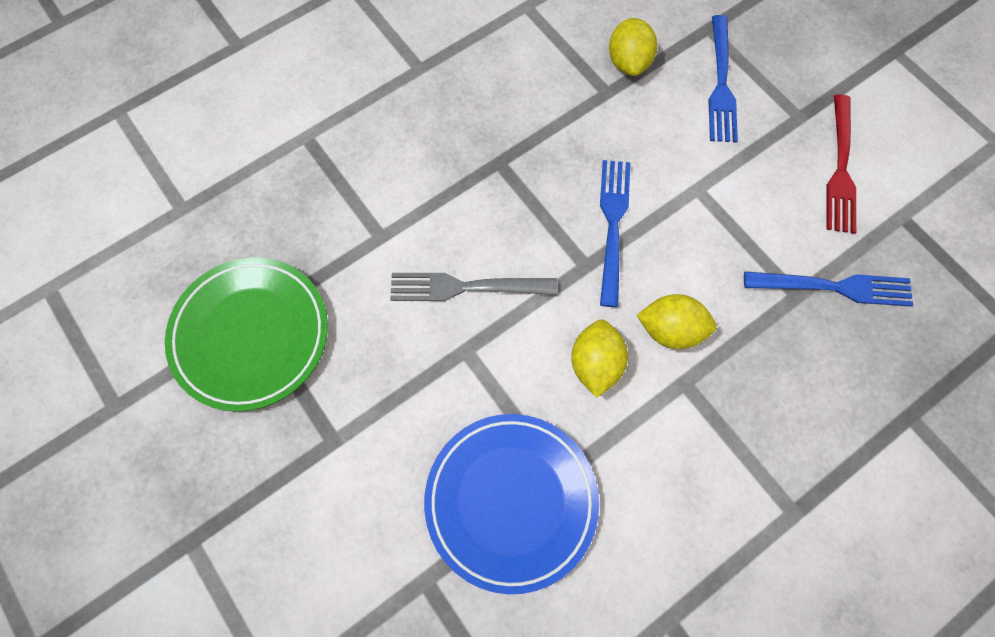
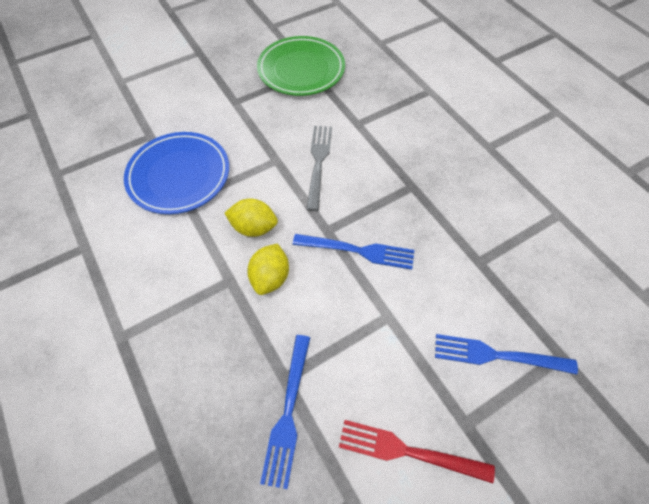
camera: 95 degrees right, 10 degrees down
yellow lemon [609,18,657,76] -> none

